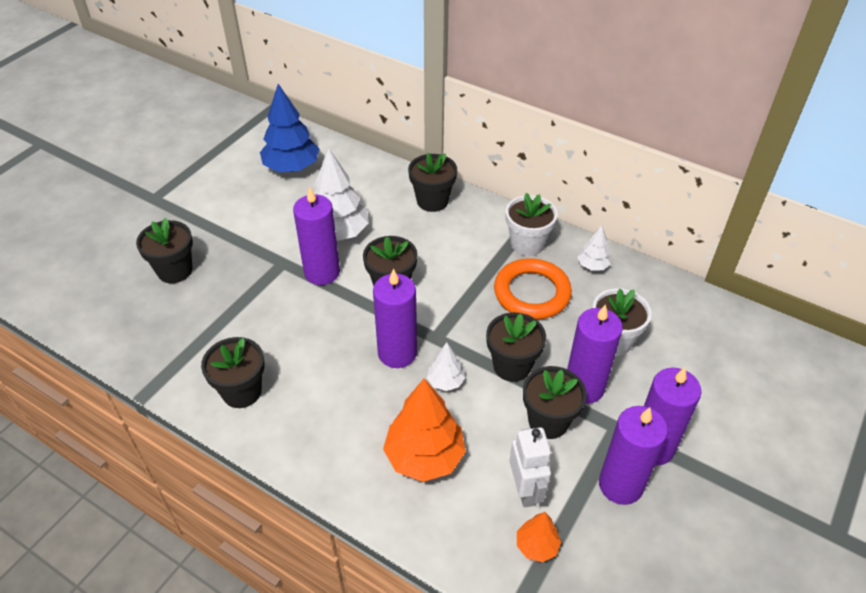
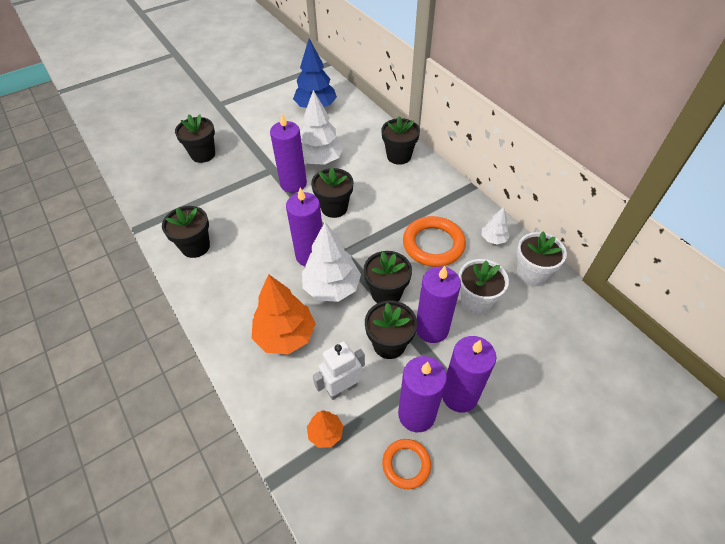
camera: 25 degrees right, 5 degrees up
white tree [427,343,465,391] -> white tree [302,222,361,302], size x1.95
white flower pot [506,193,558,256] -> white flower pot moved to [516,232,567,287]
white robot [509,427,551,507] -> white robot turned 135 degrees counterclockwise [313,341,365,400]
none -> orange ring [382,439,431,489]

